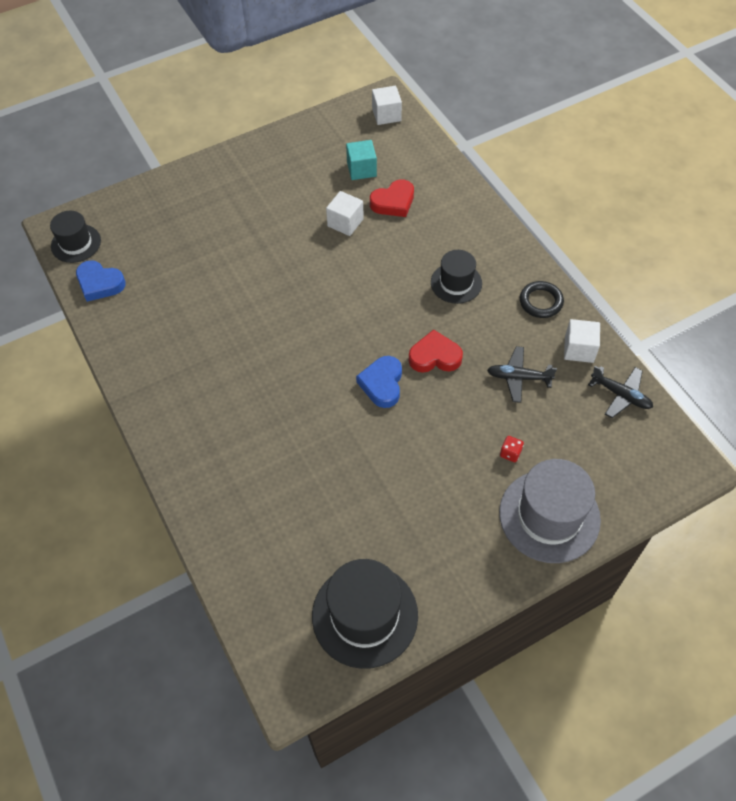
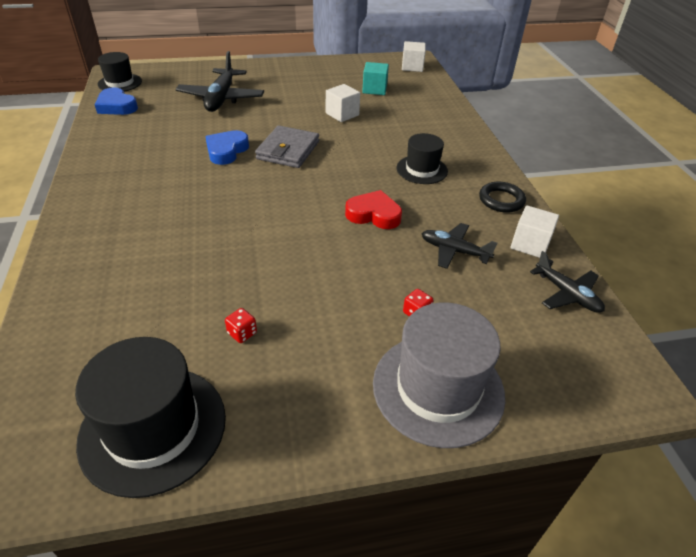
camera: 15 degrees right, 15 degrees down
blue heart [356,356,402,408] -> blue heart moved to [205,130,249,165]
red heart [370,179,414,217] -> none
none -> black plane [175,51,264,112]
none -> red dice [225,308,257,343]
none -> grey wallet [255,125,319,168]

